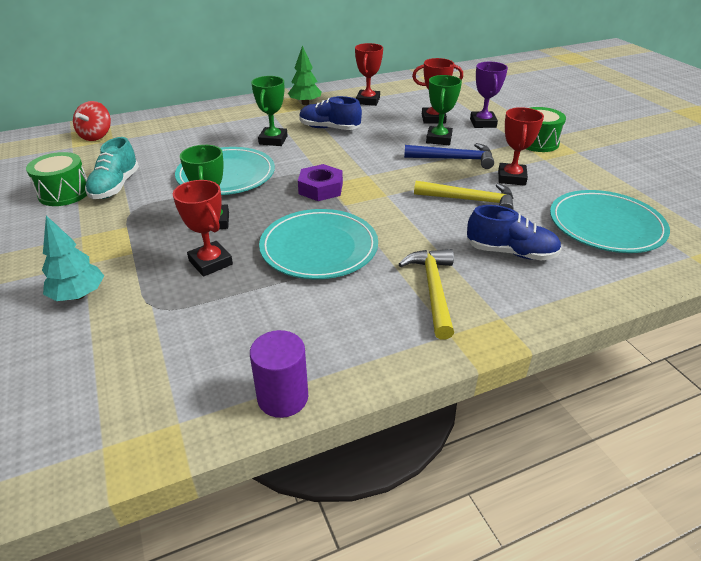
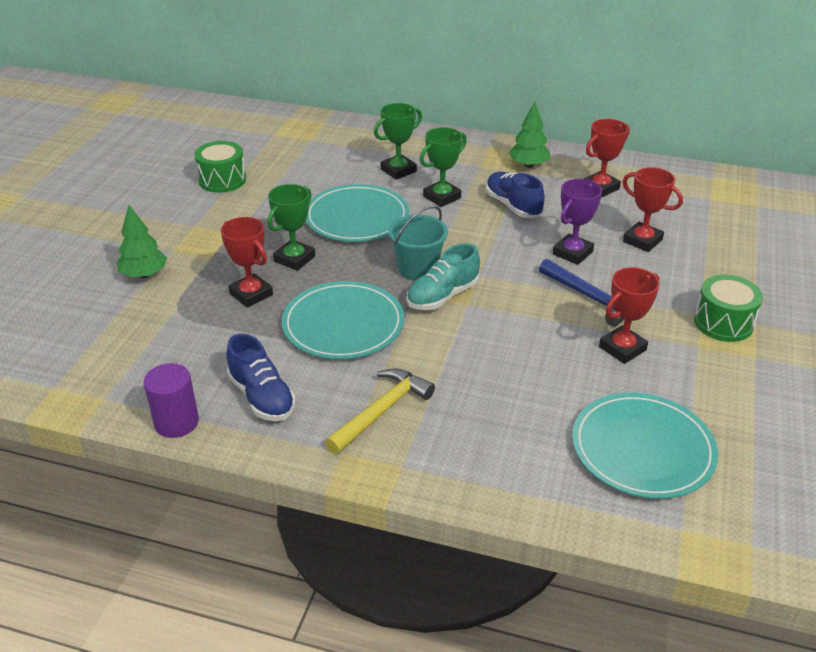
camera: 40 degrees right, 0 degrees up
turquoise tree [42,215,104,301] -> green tree [117,205,167,278]
red spinning top [73,101,111,141] -> none
turquoise shoe [85,137,139,199] -> turquoise shoe moved to [407,243,480,310]
red trophy [173,180,233,277] -> red trophy turned 45 degrees counterclockwise [221,217,273,308]
purple nut [298,164,343,201] -> turquoise bucket [388,206,448,281]
yellow hammer [414,181,514,209] -> none
green trophy [426,75,462,145] -> green trophy moved to [374,103,422,180]
blue shoe [467,205,562,261] -> blue shoe moved to [226,334,296,421]
purple trophy [470,62,508,128] -> purple trophy moved to [553,179,602,265]

